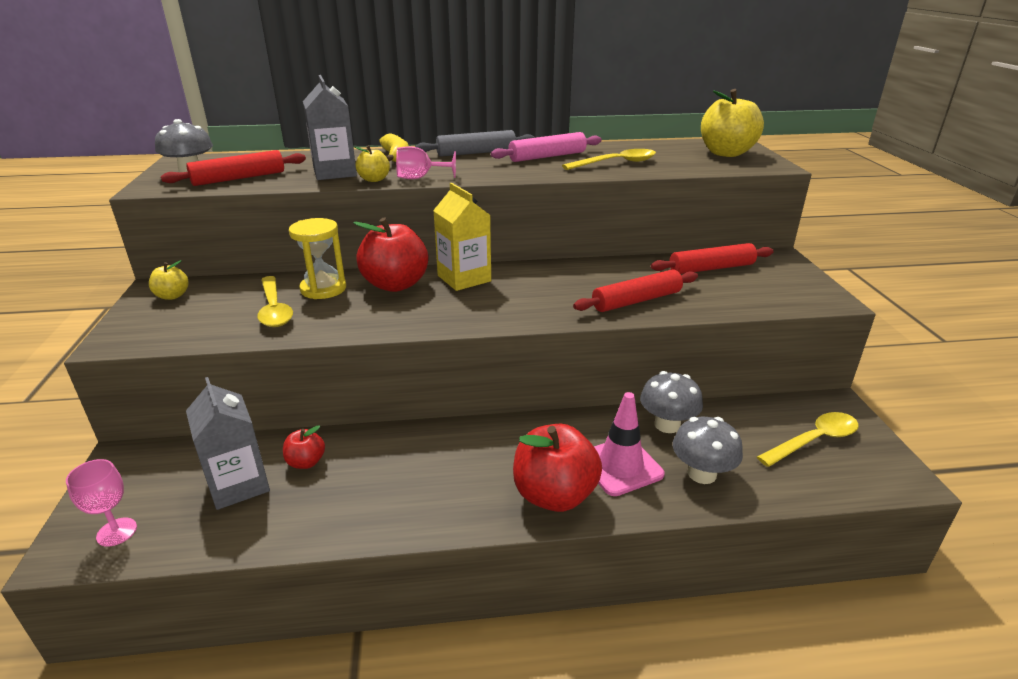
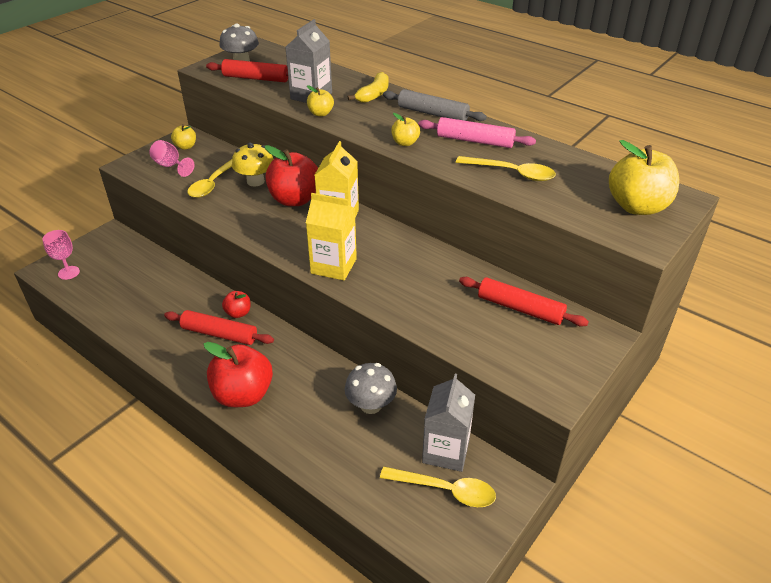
camera: 45 degrees right, 10 degrees up
grey carton [186,377,270,510] -> grey carton moved to [422,374,475,472]
red apple [283,425,325,469] -> red apple moved to [222,291,251,318]
yellow hourglass [289,218,346,299] -> yellow mushroom [232,143,274,186]
pink goblet [396,146,456,179] -> pink goblet moved to [149,140,195,177]
red rolling pin [573,270,698,312] -> red rolling pin moved to [164,310,274,345]
pink traffic cone [594,392,665,496] -> none
grey mushroom [673,417,743,484] -> none
none -> yellow carton [306,193,357,281]
none -> yellow apple [391,113,420,146]

